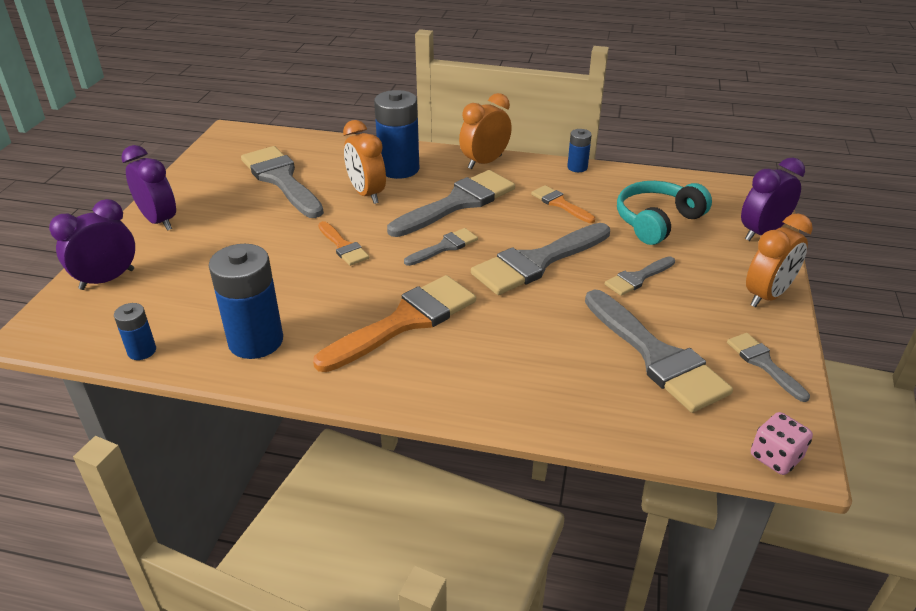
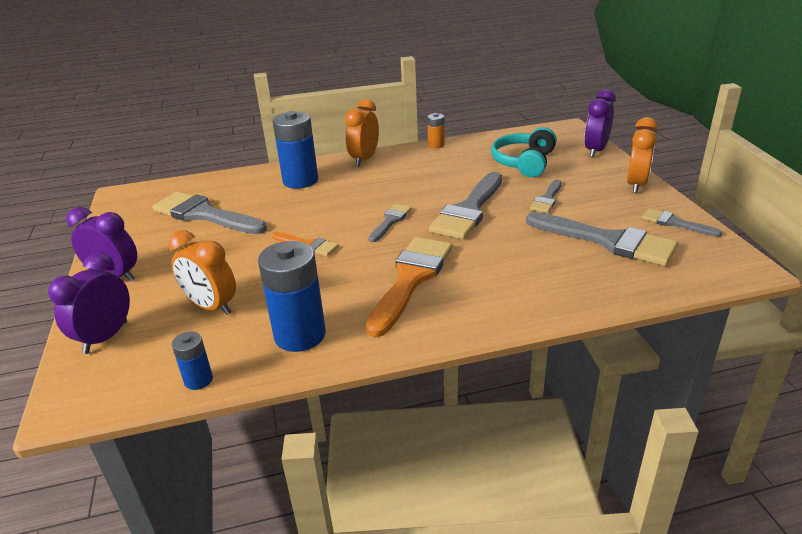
camera: 25 degrees left, 5 degrees down
orange clock [343,120,386,204] -> orange clock moved to [168,230,236,315]
grey brush [387,170,515,237] -> none
orange brush [531,185,595,223] -> none
blue battery [567,129,592,172] -> orange battery [427,113,445,148]
pink dice [751,412,813,475] -> none

